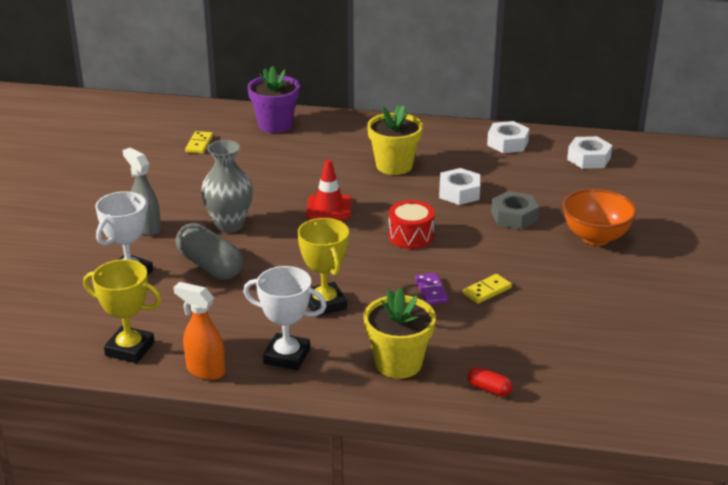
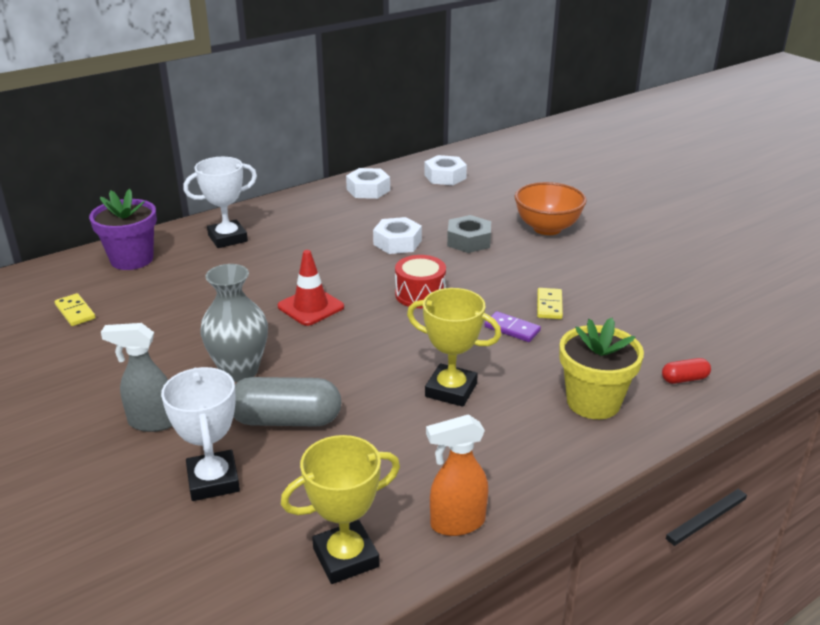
camera: 45 degrees left, 0 degrees up
white trophy [243,266,327,371] -> white trophy moved to [183,157,257,248]
yellow flower pot [367,105,423,175] -> none

